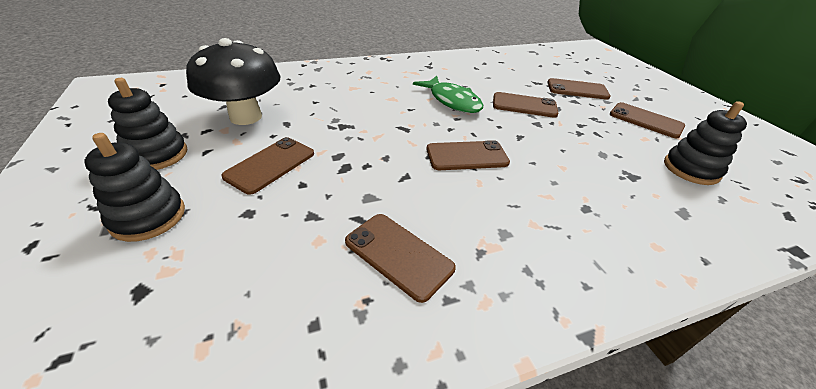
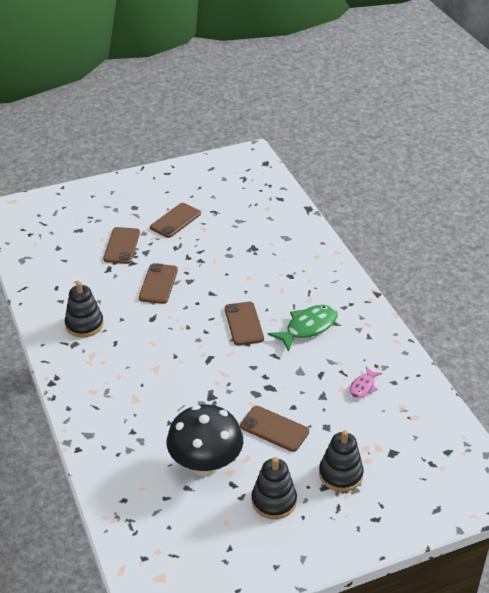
camera: 90 degrees left, 0 degrees up
brown phone [345,214,456,303] -> none
green fish [413,76,483,113] -> green fish moved to [268,305,338,352]
black stacking toy [664,101,747,185] -> black stacking toy moved to [65,282,104,337]
none -> pink fish [350,367,382,399]

